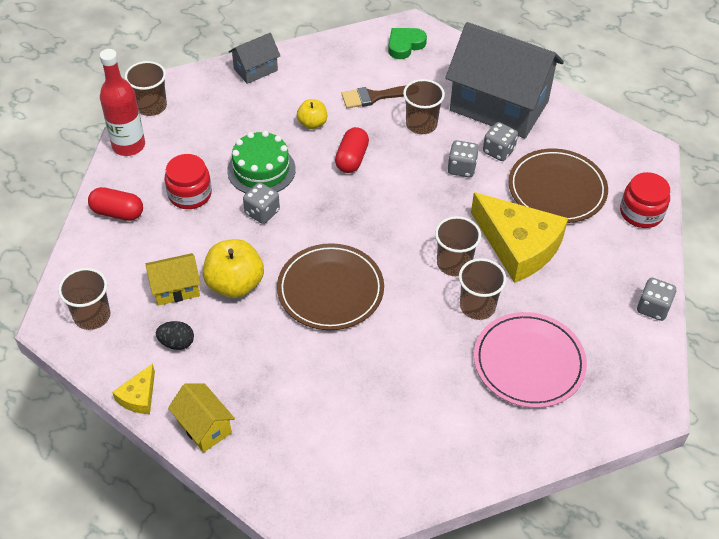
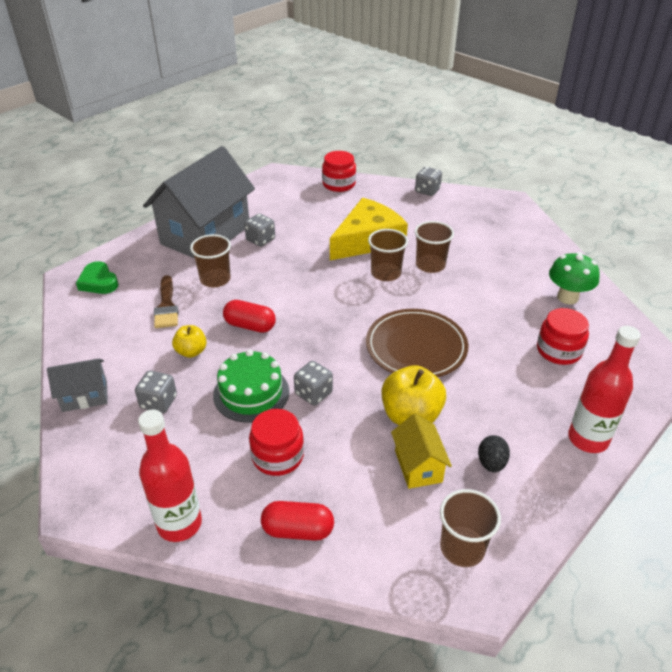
camera: 85 degrees left, 10 degrees down
red capsule [88,187,143,221] -> red capsule turned 75 degrees clockwise [261,501,334,541]
yellow cheese [112,364,155,414] -> none
brown cup [125,61,167,116] -> none
yellow house [168,384,235,453] -> red bottle [568,326,641,453]
grey house [228,33,281,84] -> grey house turned 75 degrees counterclockwise [47,359,108,412]
grey dice [448,140,479,177] -> grey dice moved to [135,371,177,413]
pink plate [474,312,587,408] -> none
brown plate [508,149,608,223] -> none
none -> red jar [537,308,589,365]
none -> green mushroom [549,252,600,304]

